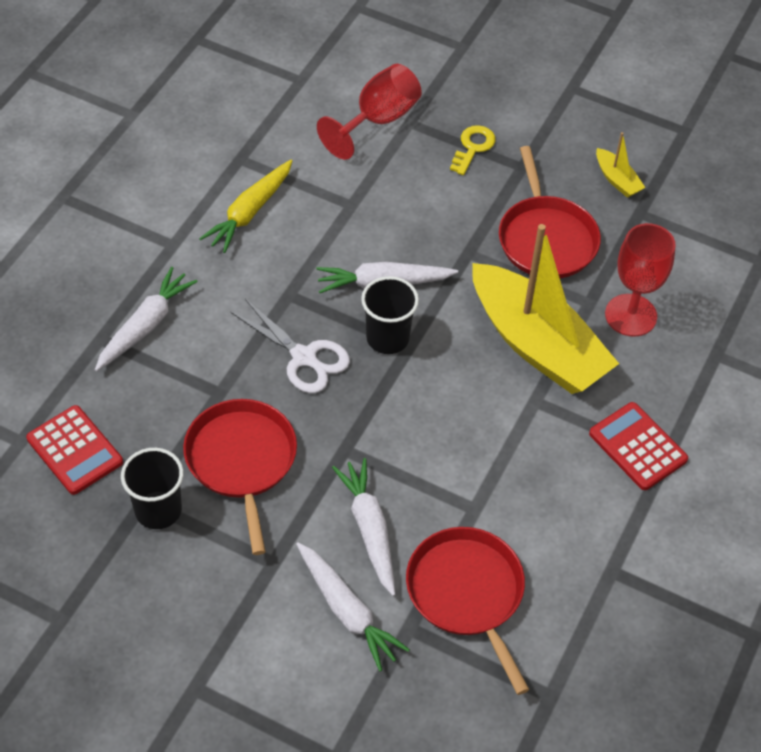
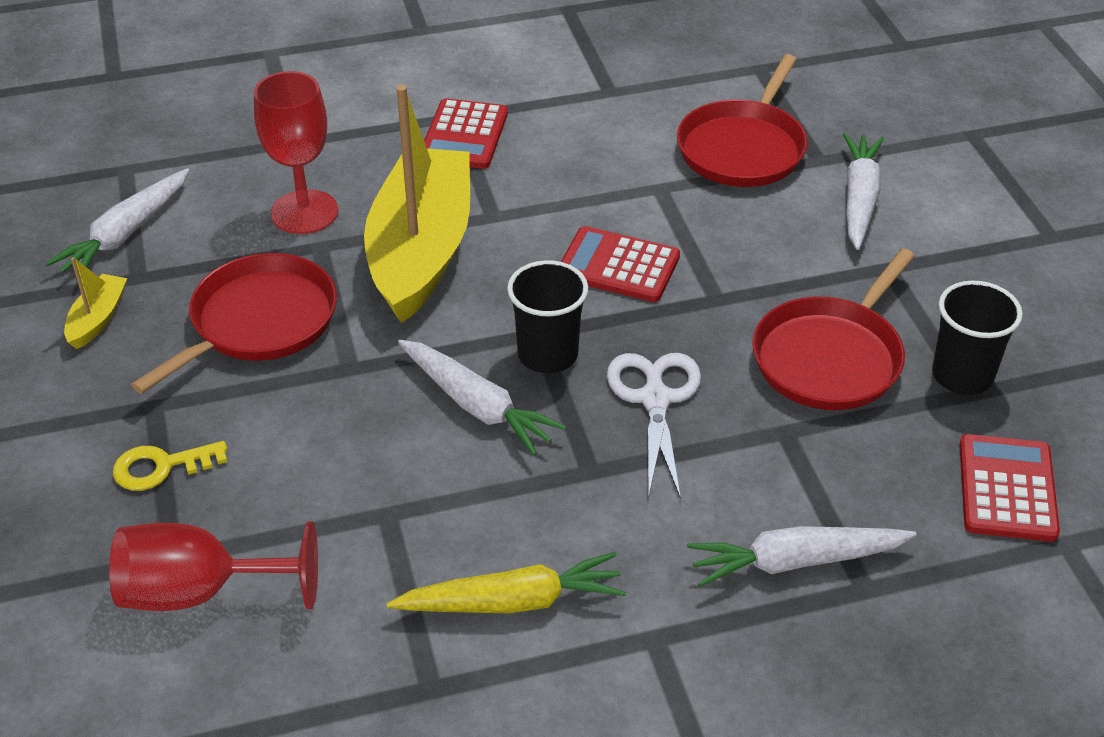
camera: 130 degrees left, 10 degrees down
white carrot [332,458,395,596] -> white carrot moved to [45,168,190,280]
none -> red calculator [561,226,680,302]

